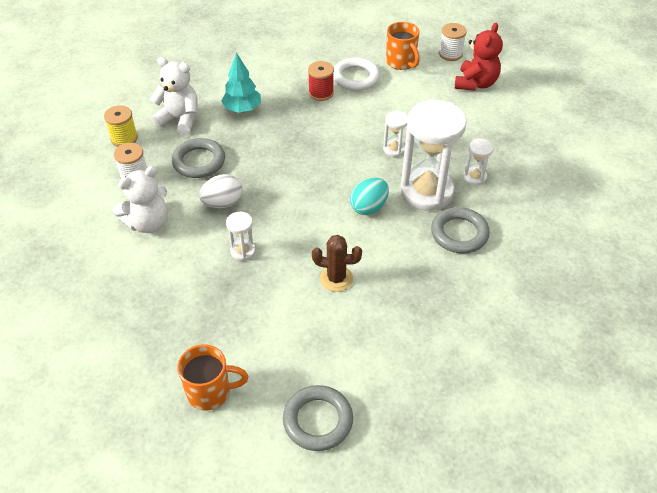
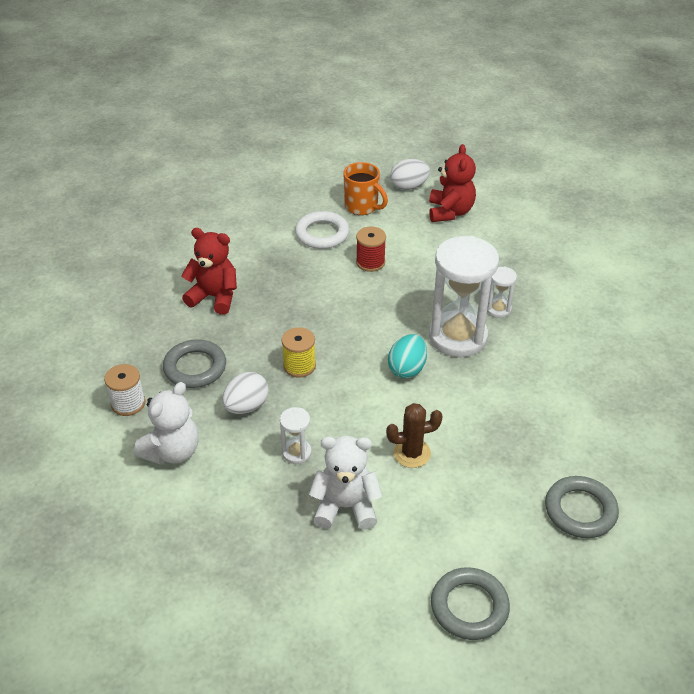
camera: 20 degrees left, 5 degrees down
yellow spool [104,105,138,147] -> yellow spool moved to [281,327,316,378]
white teddy bear [150,57,197,134] -> white teddy bear moved to [309,436,382,530]
orange mug [177,344,248,411] -> none
turquoise tree [221,52,261,113] -> red teddy bear [181,228,237,315]
red spool [308,61,334,101] -> red spool moved to [356,227,386,272]
white hourglass [383,111,408,157] -> none
grey ring [431,207,490,253] -> grey ring moved to [545,476,619,538]
white spool [439,23,467,61] -> white egg [390,159,430,190]

